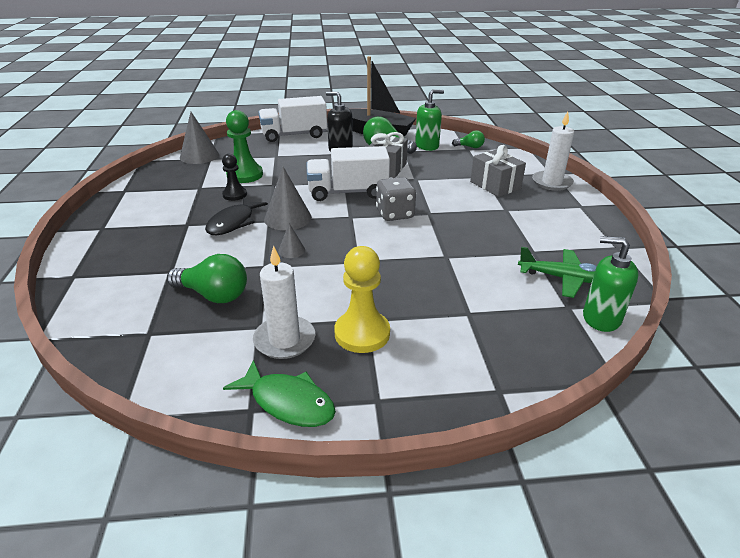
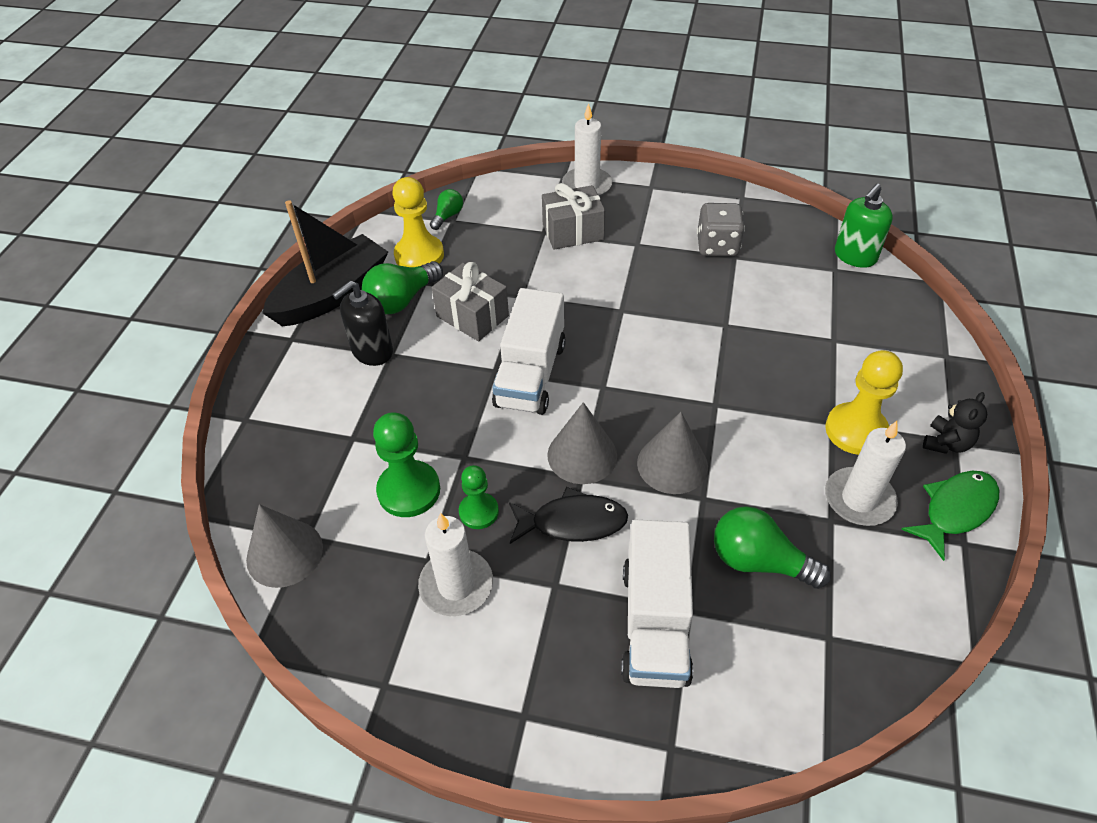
camera: 70 degrees left, 15 degrees up
green light bulb [167,254,247,303] -> green light bulb turned 105 degrees counterclockwise [714,506,831,589]
black fish [205,197,268,235] -> black fish turned 45 degrees counterclockwise [509,487,628,544]
black pawn [222,154,247,201] -> green pawn [459,465,499,529]
white truck [258,96,327,142] -> white truck moved to [621,520,693,688]
grey cone [278,223,305,258] -> grey cone [637,412,708,494], size x1.92
grey dice [376,177,416,221] -> grey dice moved to [697,203,745,257]
green soap dispenser [415,89,444,151] -> yellow pawn [392,177,444,267]
green plane [518,247,597,298] -> none
none -> white candle [418,513,493,616]
none -> black teddy bear [923,392,987,454]

